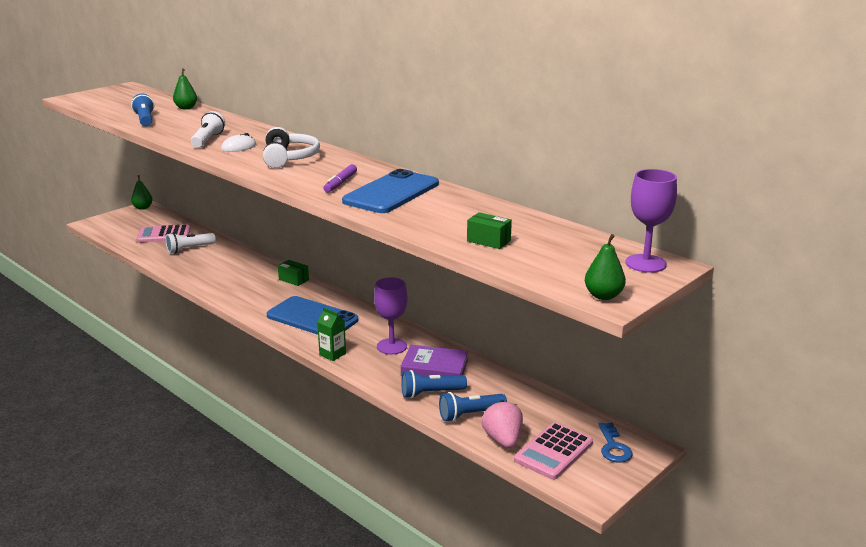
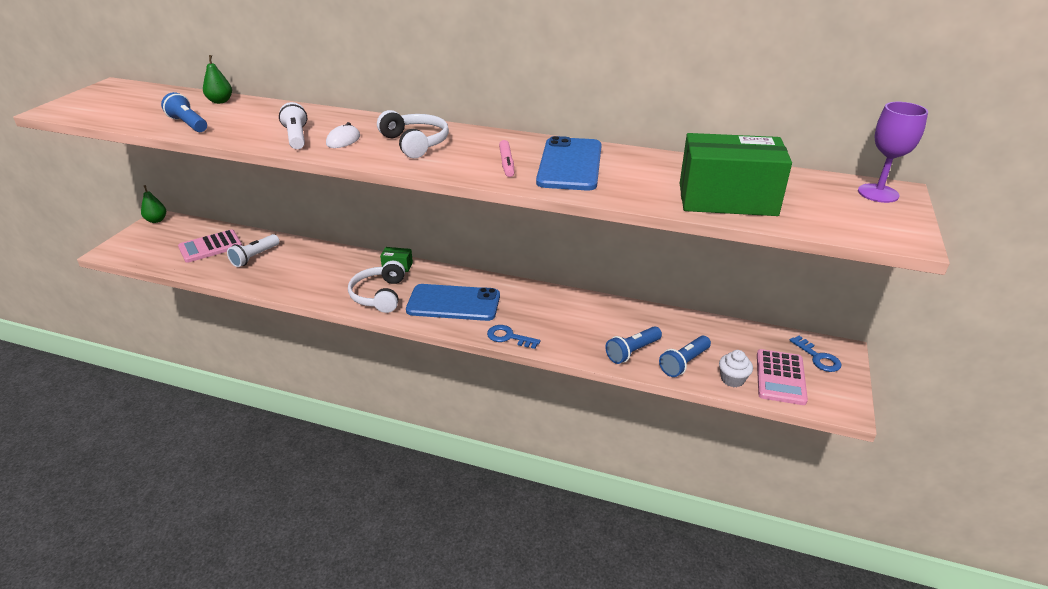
camera: 25 degrees left, 10 degrees up
green carton [317,307,346,361] -> blue key [487,325,540,349]
purple marker [323,164,357,193] -> pink marker [499,140,514,177]
purple goblet [374,277,407,355] -> none
purple book [401,345,468,376] -> none
green box [467,212,512,249] -> green box [680,133,792,216], size x2.40
pink strawberry [482,400,523,448] -> white cupcake [719,350,753,387]
green pear [585,234,626,300] -> none
none -> white headphones [348,261,405,313]

